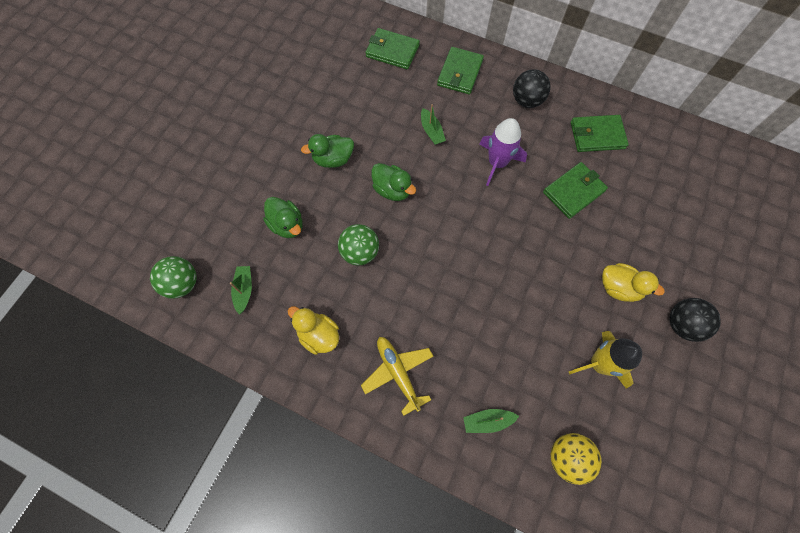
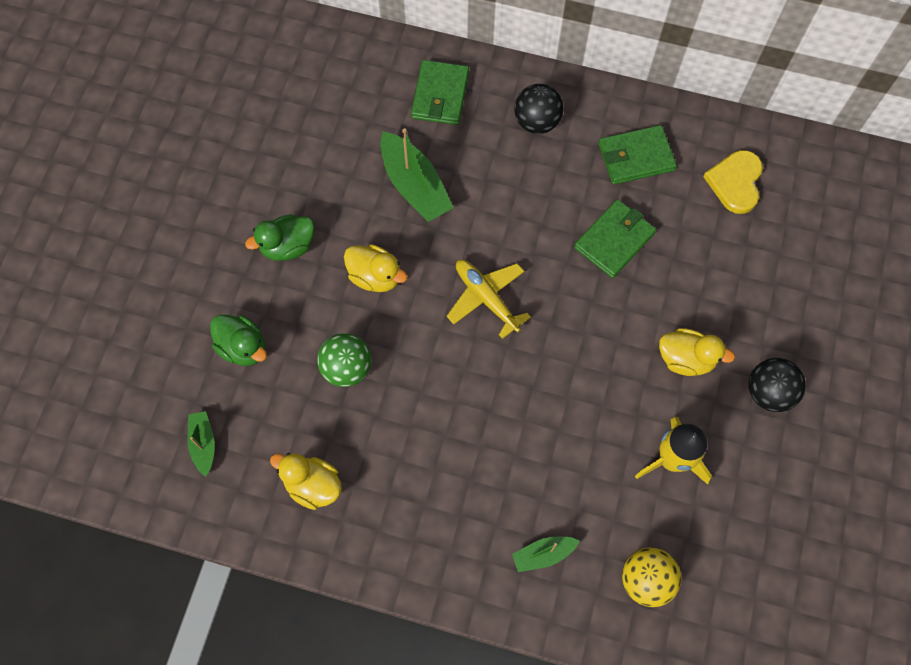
camera: 10 degrees left, 0 degrees up
green ball [150,256,197,299] -> none
yellow plane [361,337,434,416] -> yellow plane moved to [447,260,531,339]
green wallet [365,28,420,69] -> none
green duck [371,163,416,201] -> yellow duck [344,244,407,292]
green boat [421,104,446,145] -> green boat [380,128,454,222], size x1.83
purple rocket [479,118,527,186] -> none
none -> yellow heart [703,150,763,214]

